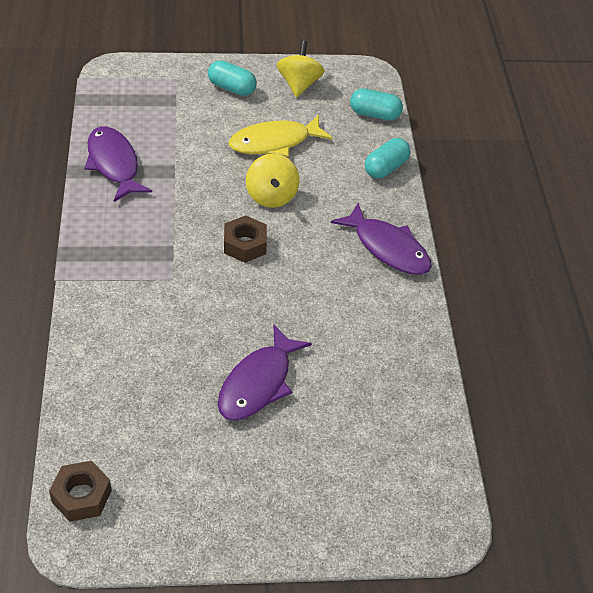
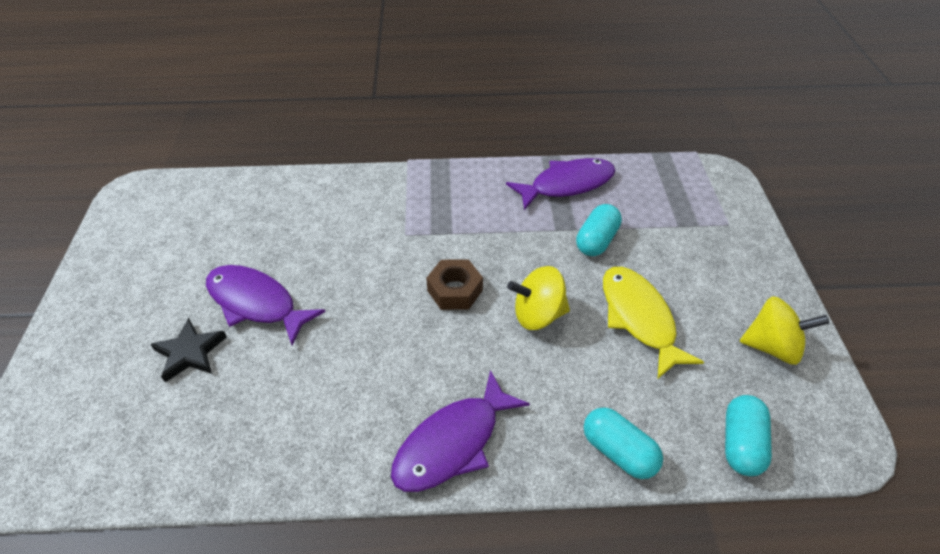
camera: 95 degrees right, 0 degrees up
brown nut [49,461,112,522] -> none
turquoise capsule [208,60,257,96] -> turquoise capsule moved to [576,204,622,256]
none -> black star [150,318,227,382]

